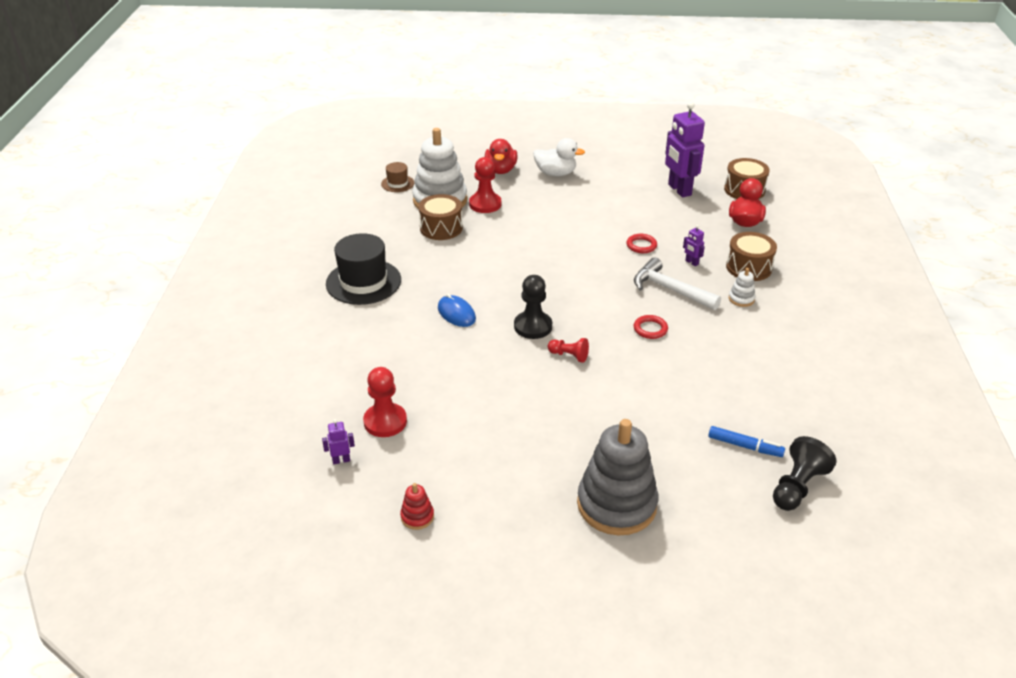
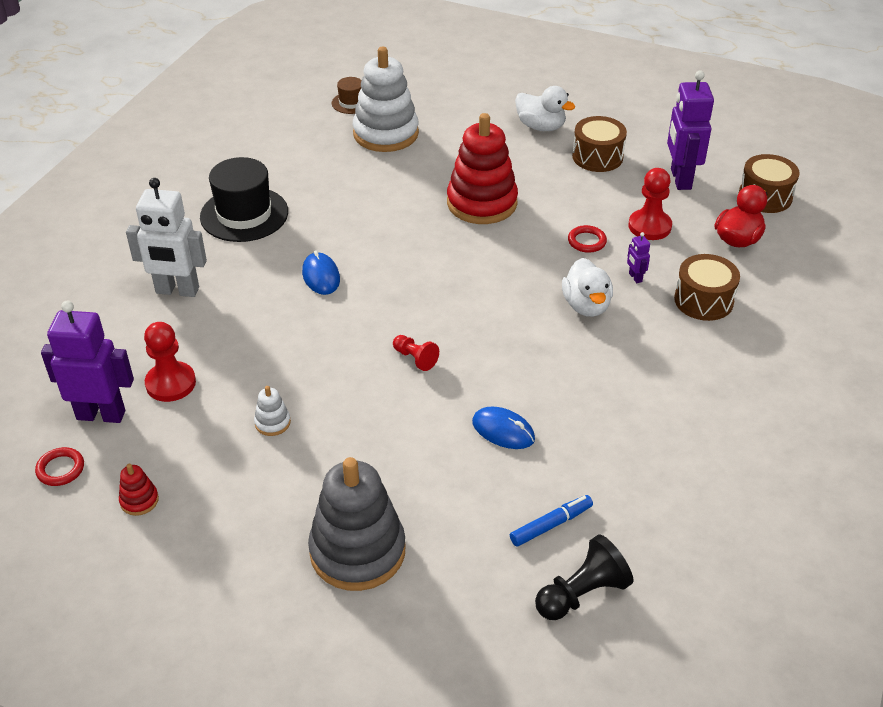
camera: 20 degrees right, 5 degrees up
purple robot [322,419,355,464] -> purple robot [41,301,134,423], size x2.36
brown drum [418,194,463,240] -> brown drum moved to [572,116,627,172]
red pawn [469,157,501,213] -> red pawn moved to [628,168,672,240]
red duck [485,139,518,174] -> none
black pawn [514,275,552,339] -> none
white hammer [634,257,721,310] -> white duck [562,258,613,317]
red ring [634,315,668,339] -> red ring moved to [35,447,84,486]
blue marker [708,426,785,457] -> blue marker turned 75 degrees counterclockwise [510,495,593,547]
white stacking toy [729,268,756,307] -> white stacking toy moved to [254,386,291,436]
none -> white robot [126,178,207,297]
none -> red stacking toy [447,113,518,224]
none -> blue mouse [472,407,535,449]

